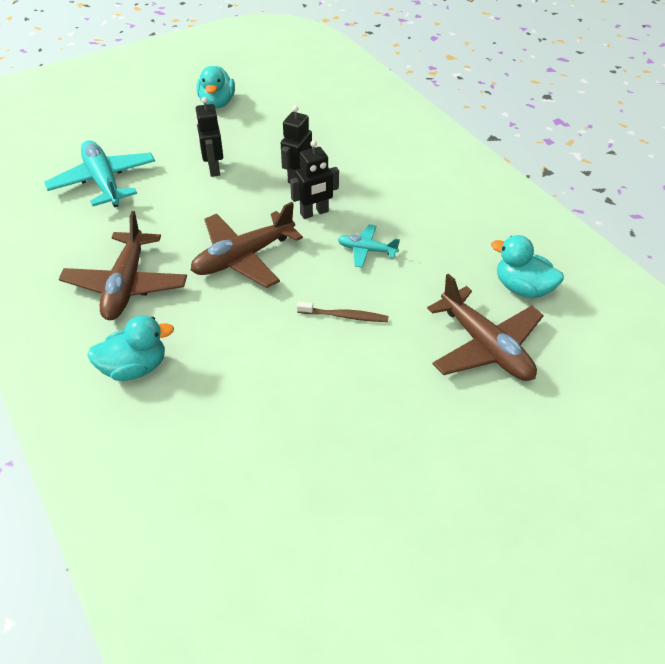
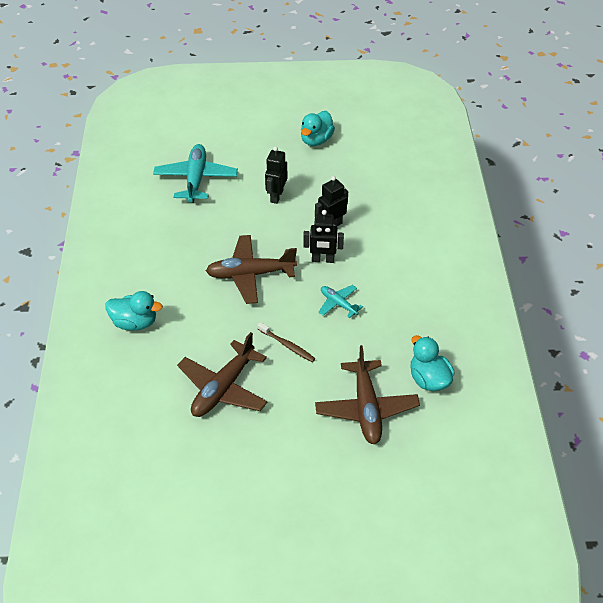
camera: 30 degrees right, 0 degrees up
brown plane [59,211,187,320] -> brown plane moved to [177,332,268,417]

